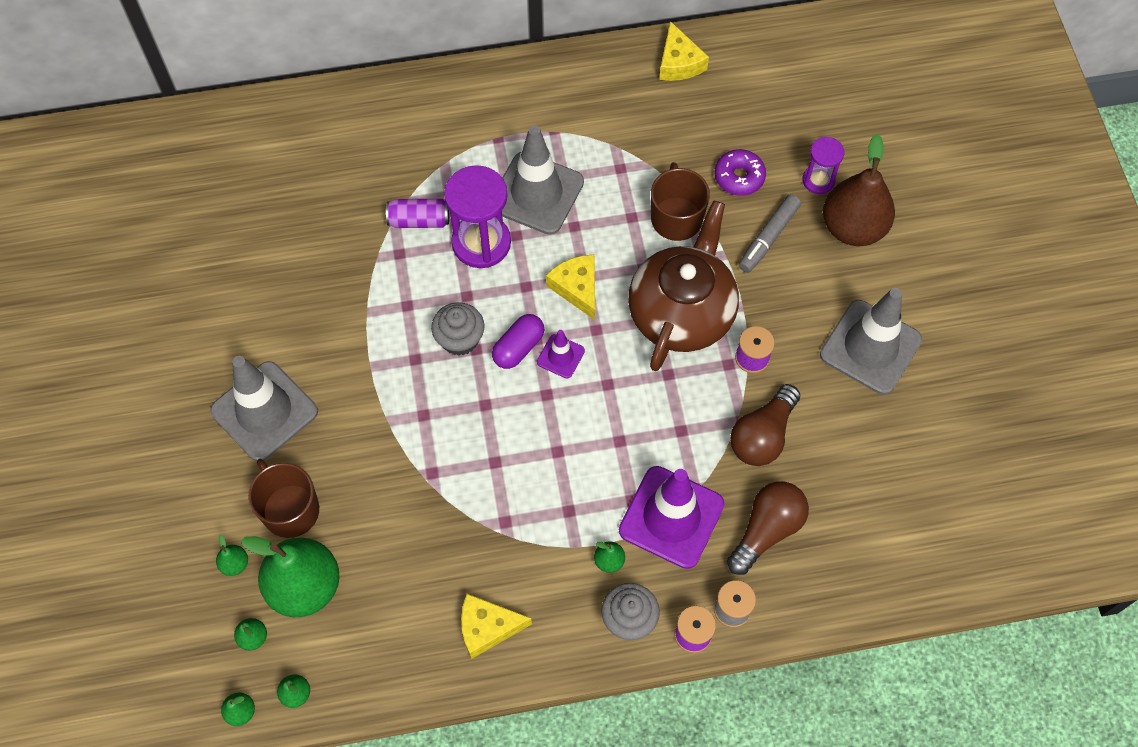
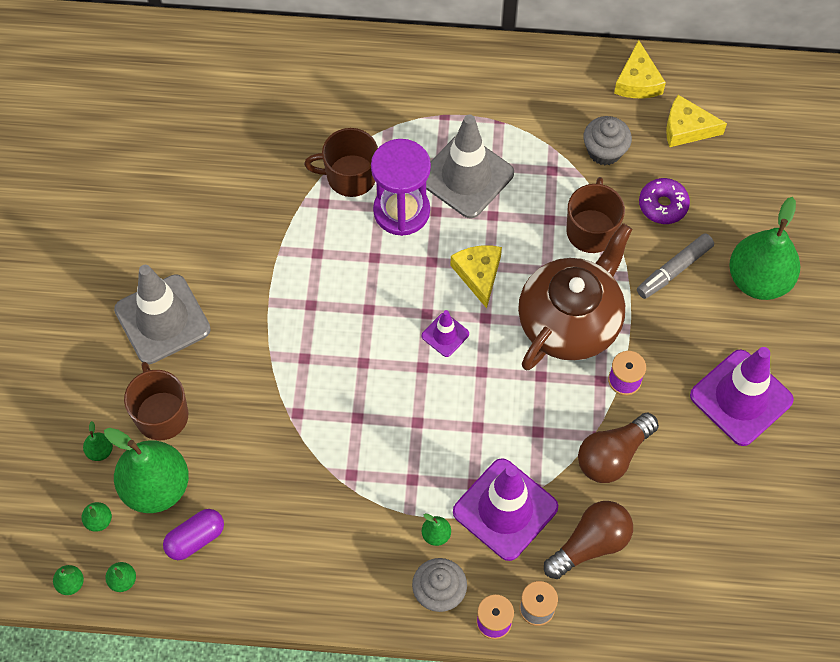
camera: 15 degrees right, 0 degrees up
purple can [386,199,449,228] -> brown mug [304,128,378,197]
grey cupcake [431,302,485,356] -> grey cupcake moved to [583,116,632,165]
yellow cheese [461,594,532,659] -> yellow cheese moved to [666,95,727,147]
purple capsule [492,314,544,369] -> purple capsule moved to [163,509,224,560]
purple hourglass [802,137,844,194] -> none
grey traffic cone [820,288,922,395] -> purple traffic cone [690,347,794,446]
brown pear [823,134,895,246] -> green pear [729,197,800,300]

